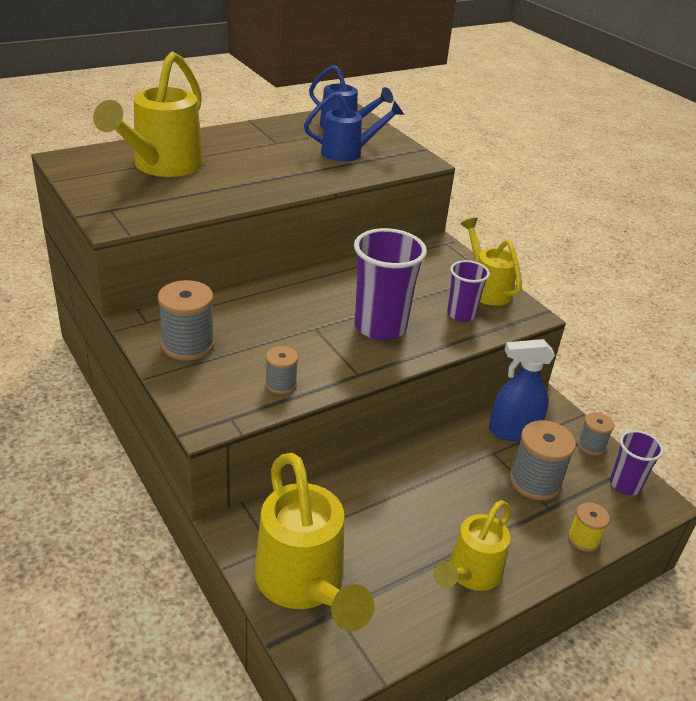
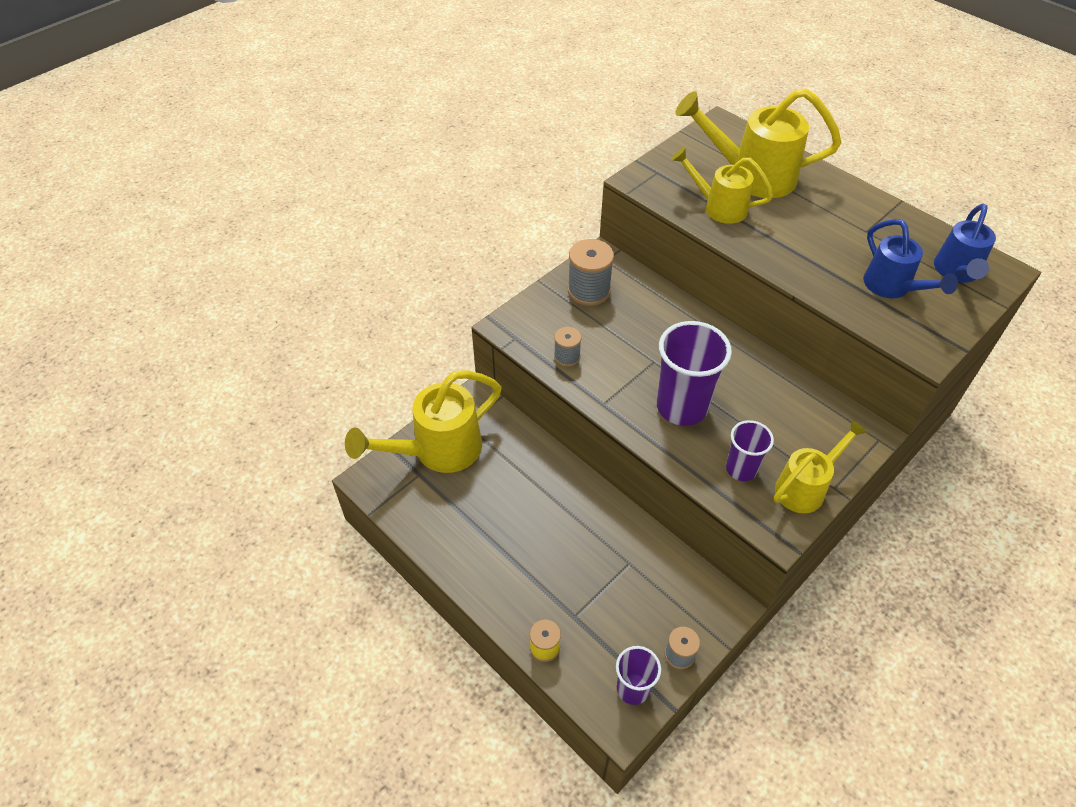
camera: 80 degrees right, 15 degrees up
yellow watering can [434,500,511,591] -> yellow watering can moved to [671,147,774,224]
blue spray bottle [489,339,555,442] -> none
grey spool [510,420,576,501] -> none

